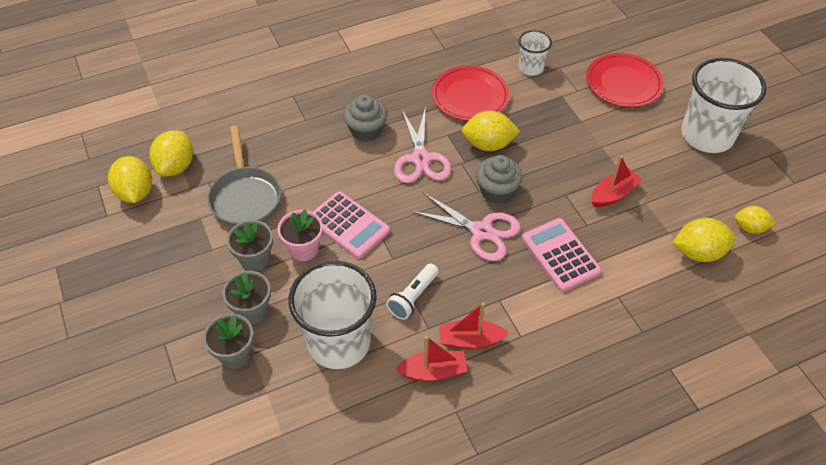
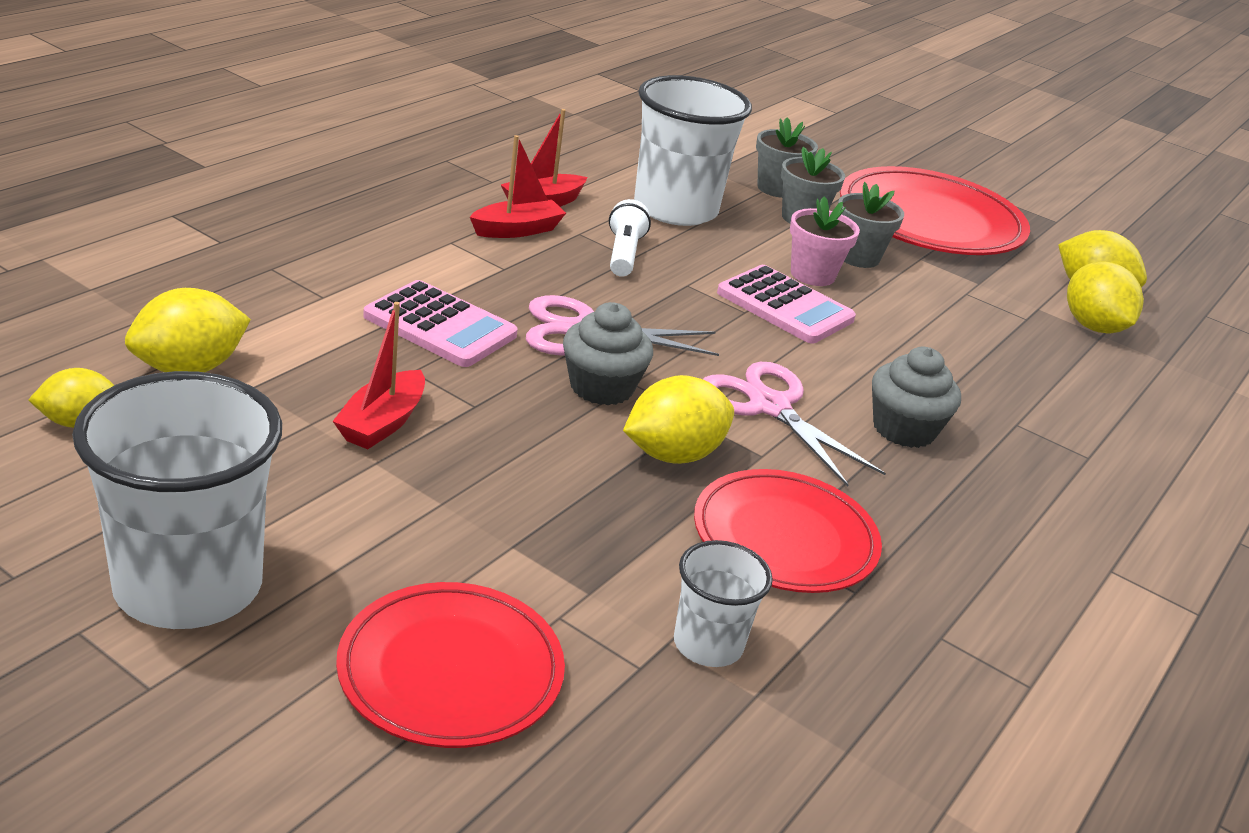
camera: 145 degrees right, 20 degrees down
grey pan [208,126,281,227] -> none
pink calculator [313,191,390,259] -> pink calculator turned 150 degrees counterclockwise [717,265,856,343]
none -> red plate [840,166,1030,255]

